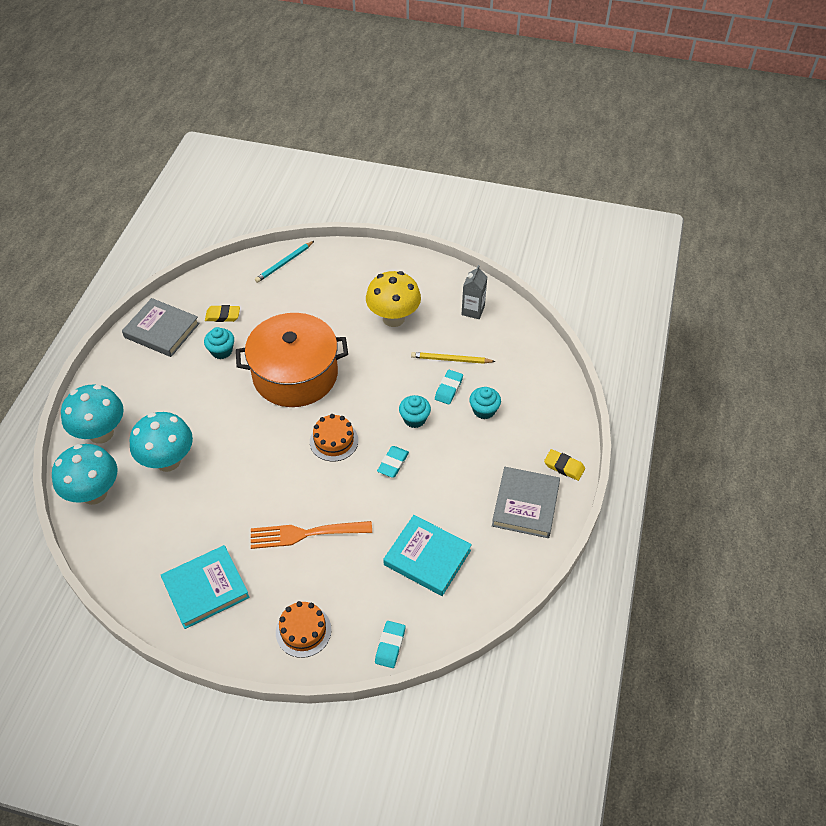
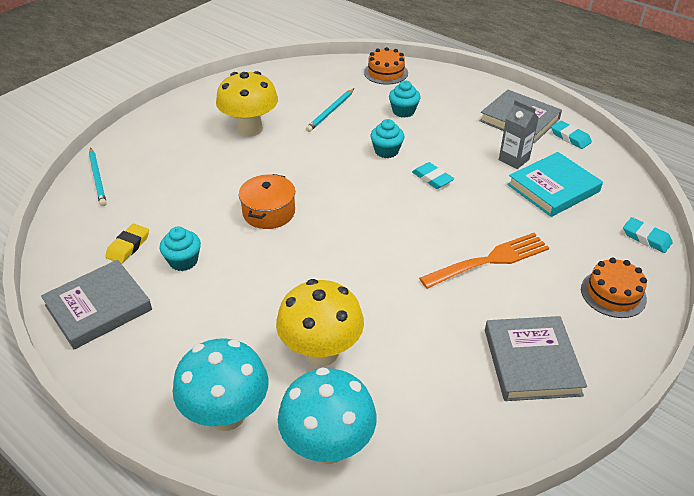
camera: 65 degrees left, 10 degrees down
turquoise mushroom [129,412,193,472] -> yellow mushroom [276,279,364,366]
turquoise book [161,545,250,629] -> grey book [485,316,587,401]
orange pot [236,313,348,407] -> orange pot [239,174,295,229], size x0.51
orange fork [251,521,372,549] -> orange fork turned 135 degrees counterclockwise [419,233,549,289]
orange cake [310,414,358,462] -> orange cake moved to [364,47,408,85]
yellow pencil [411,352,496,364] -> turquoise pencil [306,89,354,132]
turquoise eraser [435,370,463,405] -> turquoise eraser moved to [551,120,592,149]
grey carton [461,265,487,319] -> grey carton moved to [499,100,538,169]
yellow eraser [544,449,585,481] -> none

